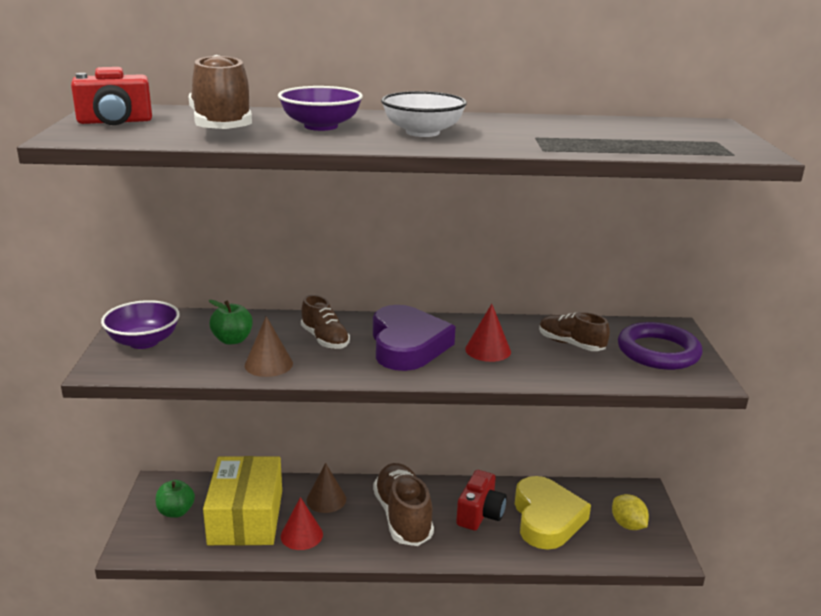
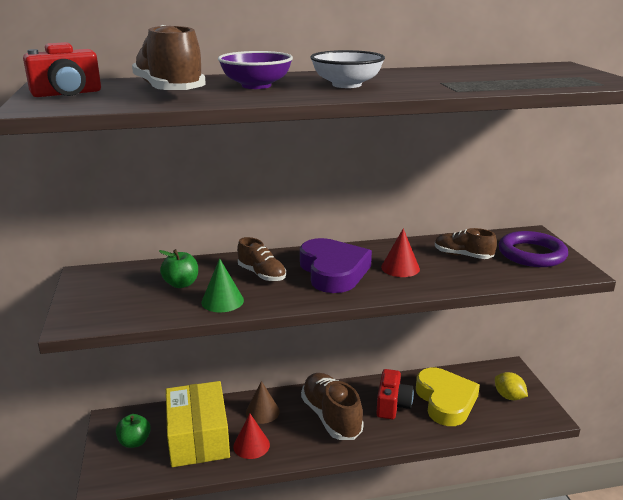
camera: 10 degrees left, 0 degrees up
purple bowl [101,300,180,349] -> none
brown cone [245,316,293,377] -> green cone [201,258,244,312]

